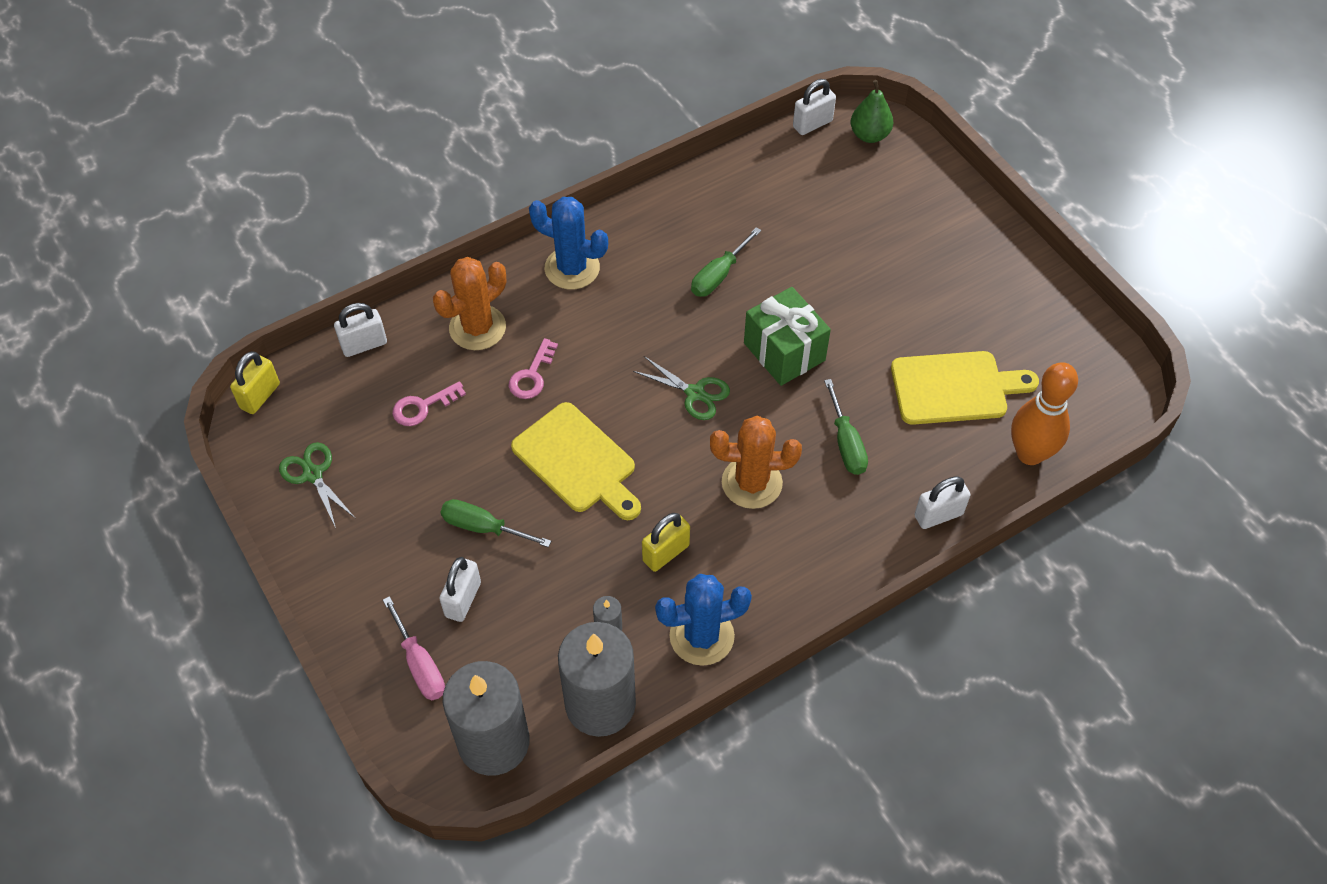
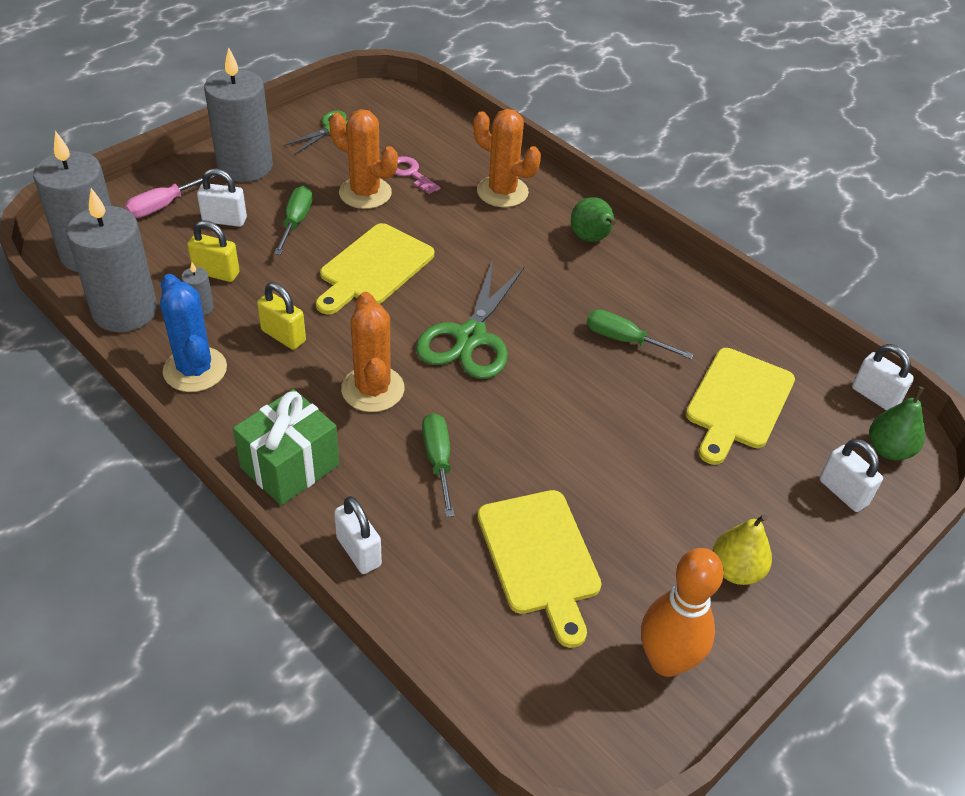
camera: 75 degrees right, 10 degrees down
yellow padlock [230,351,280,414] -> yellow padlock moved to [187,220,240,282]
white padlock [334,303,387,357] -> white padlock moved to [819,439,883,512]
pink key [509,338,558,399] -> none
blue cactus [529,197,608,289] -> green pear [571,197,615,242]
green scissors [633,356,730,420] -> green scissors [416,259,525,379], size x1.72
green gift [744,287,831,386] -> green gift moved to [233,389,339,505]
green screwdriver [824,379,868,475] -> green screwdriver turned 105 degrees clockwise [422,413,455,517]
orange bowling pin [1011,362,1078,465] -> orange bowling pin moved to [641,548,724,677]
none -> grey candle [204,47,273,182]
none -> orange cactus [329,109,398,209]
none -> yellow cutting board [686,348,795,465]
none -> yellow pear [712,514,772,585]

